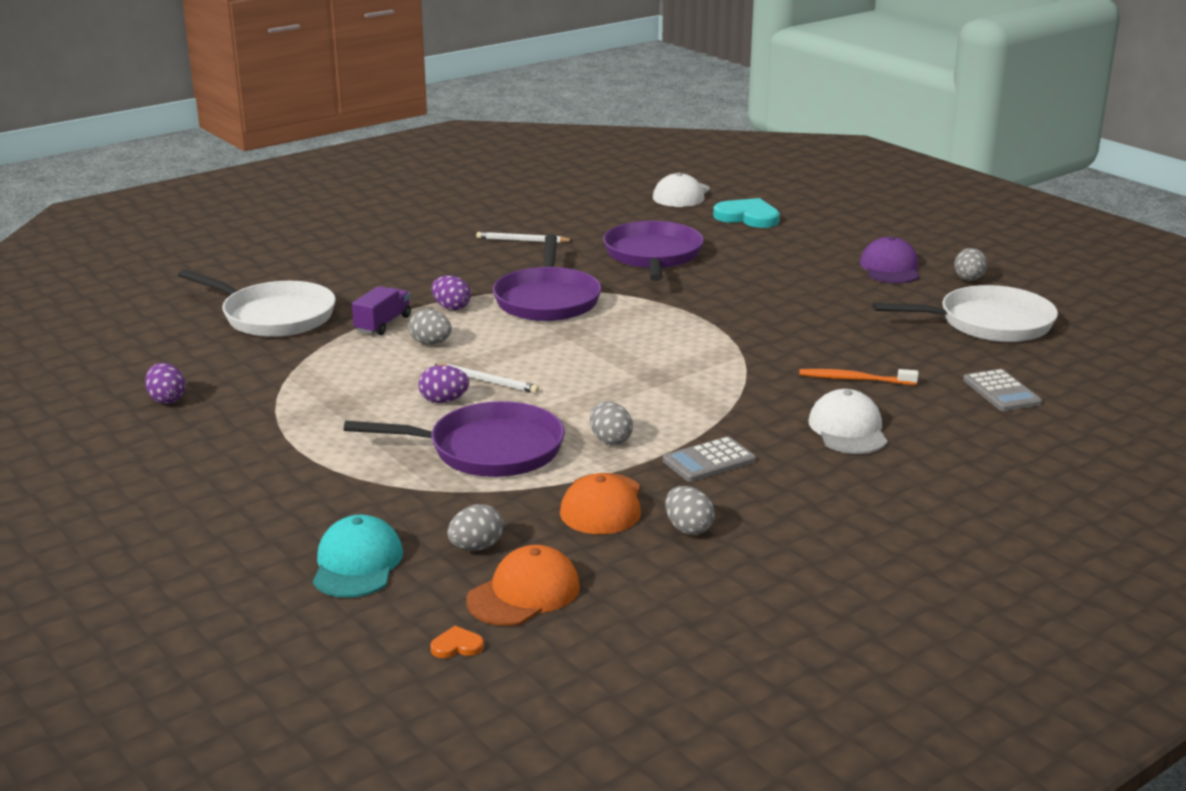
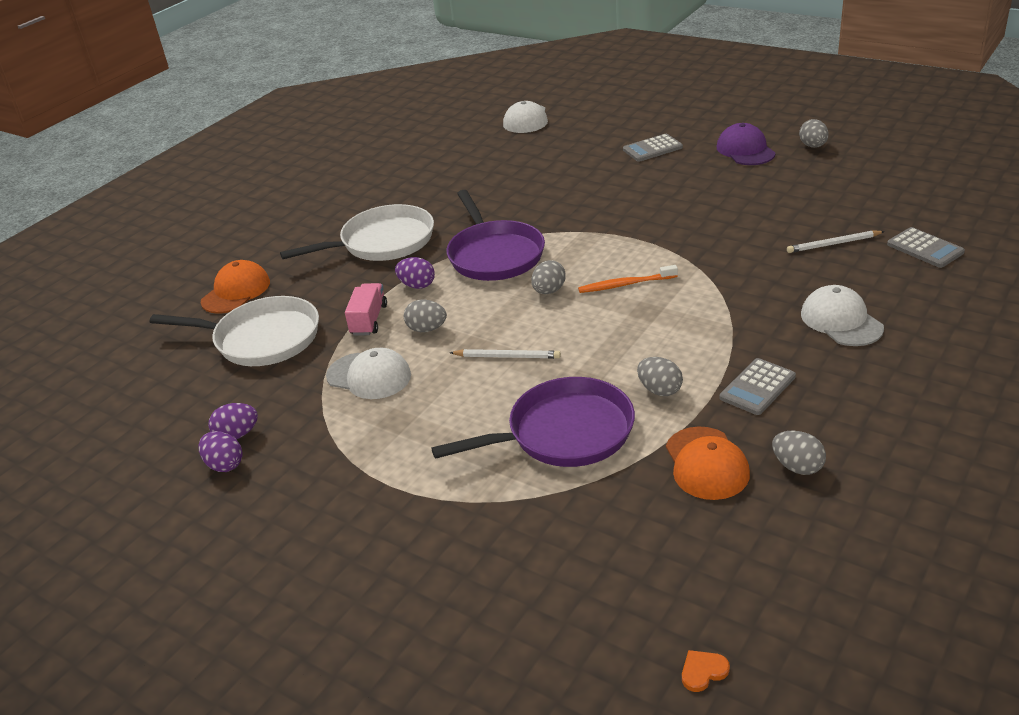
camera: 15 degrees left, 10 degrees up
turquoise cap [313,515,403,598] -> none
purple truck [352,286,411,335] -> pink truck [345,283,387,336]
purple egg [418,365,469,403] -> purple egg moved to [208,403,258,439]
grey egg [447,504,504,551] -> grey egg moved to [531,260,566,294]
orange cap [466,545,580,626] -> orange cap moved to [201,260,270,314]
white pencil [476,232,573,243] -> white pencil moved to [787,230,885,253]
purple pan [603,221,704,281] -> none
turquoise heart [713,198,780,228] -> none
orange toothbrush [799,369,919,385] -> orange toothbrush moved to [578,265,678,293]
white pan [873,285,1058,342] -> white pan moved to [280,204,434,261]
none -> white cap [326,348,411,399]
none -> grey calculator [623,134,683,162]

